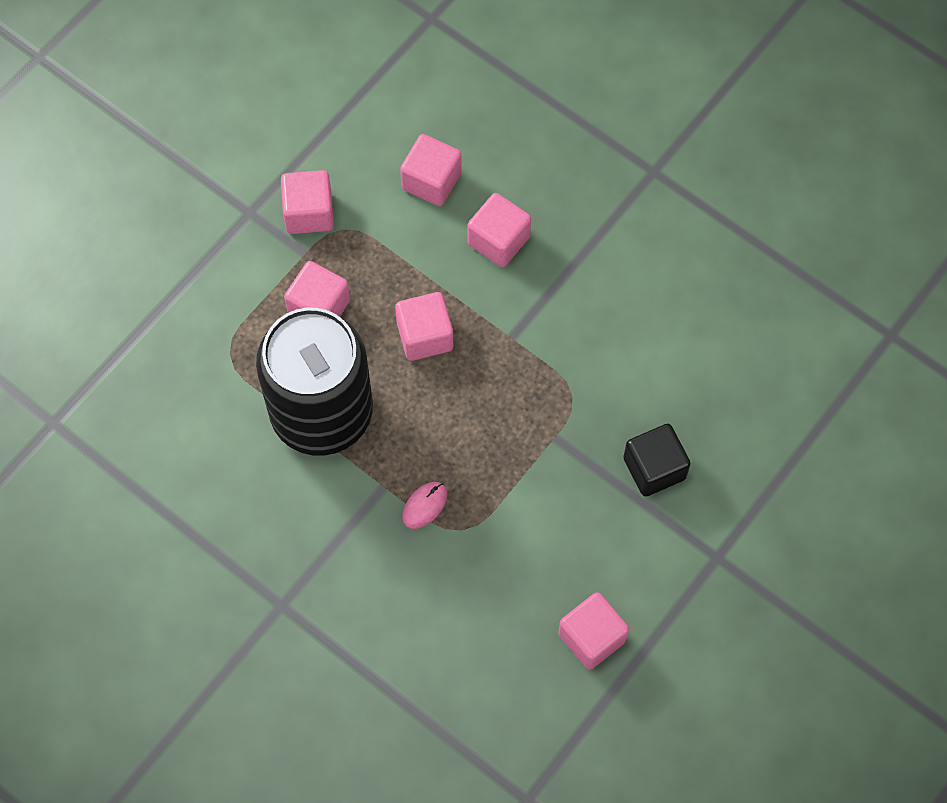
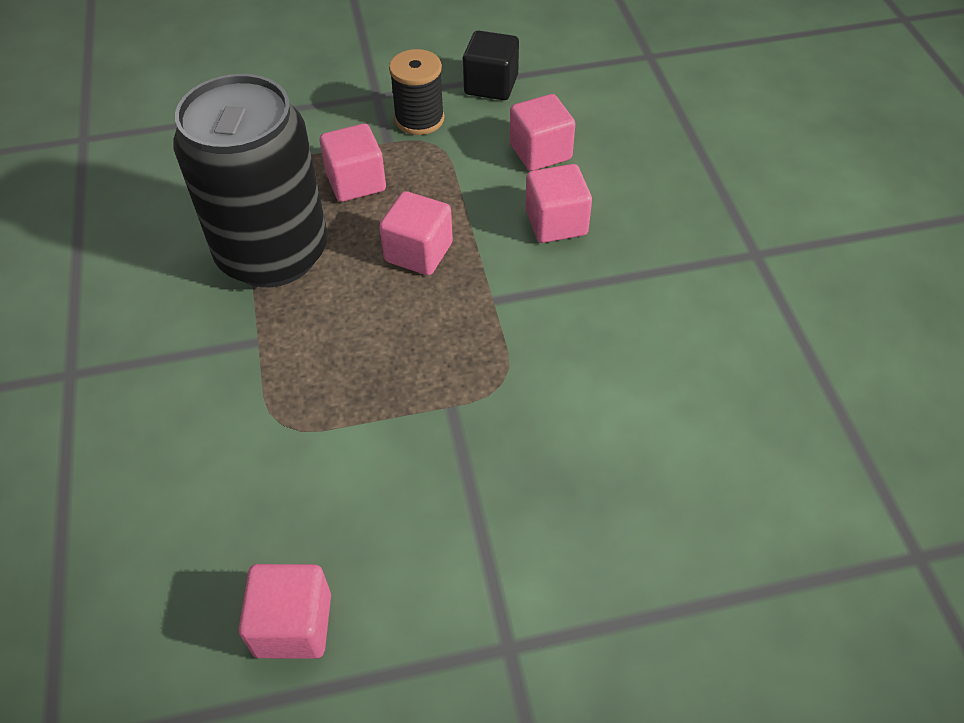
camera: 40 degrees right, 15 degrees down
pink cube [281,170,334,234] -> black spool [389,49,444,135]
pink mouse [402,482,447,529] -> none
black cube [623,424,691,497] -> black cube moved to [463,30,519,100]

